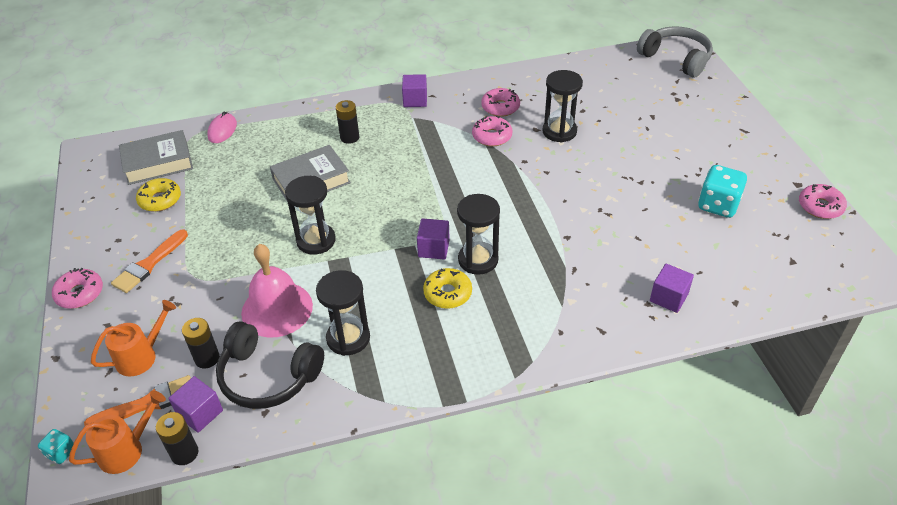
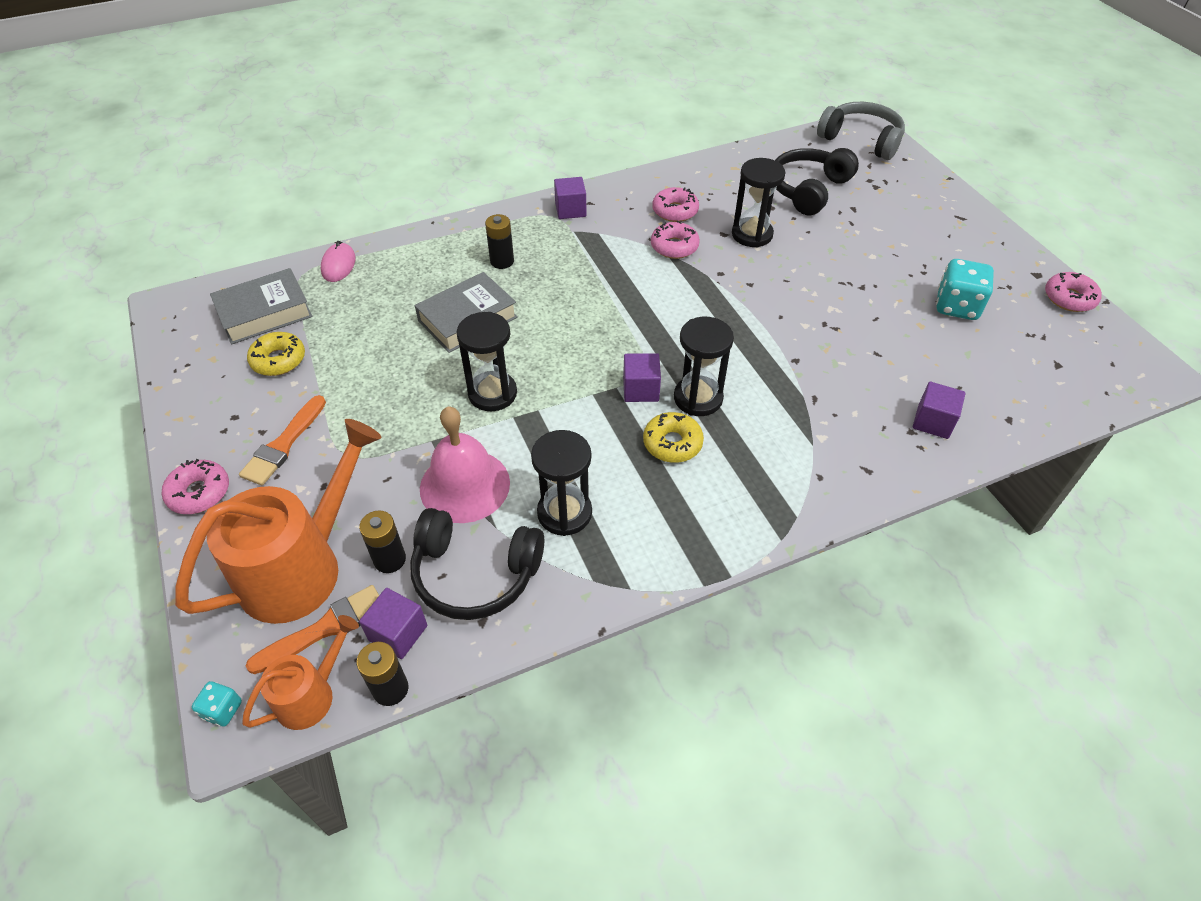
camera: 10 degrees left, 5 degrees up
orange watering can [91,300,176,376] -> orange watering can [175,419,382,624], size x1.93
none -> black headphones [775,148,859,215]

